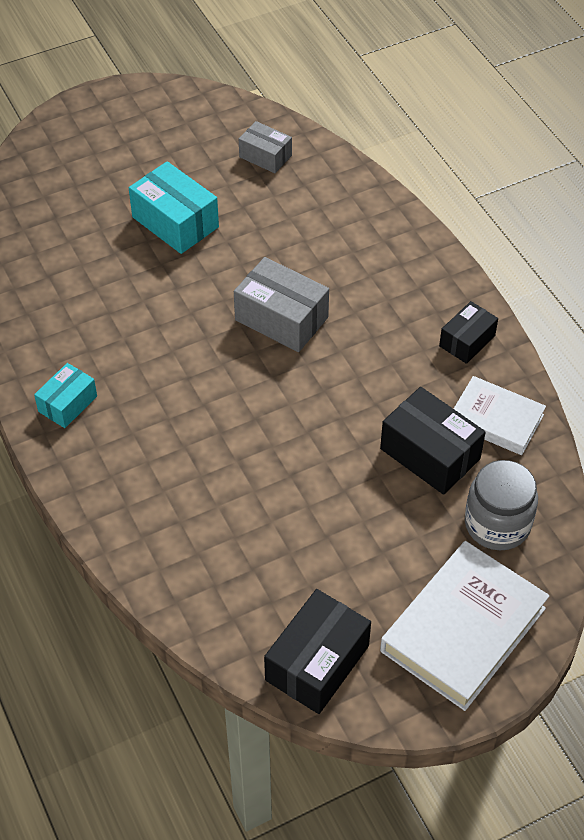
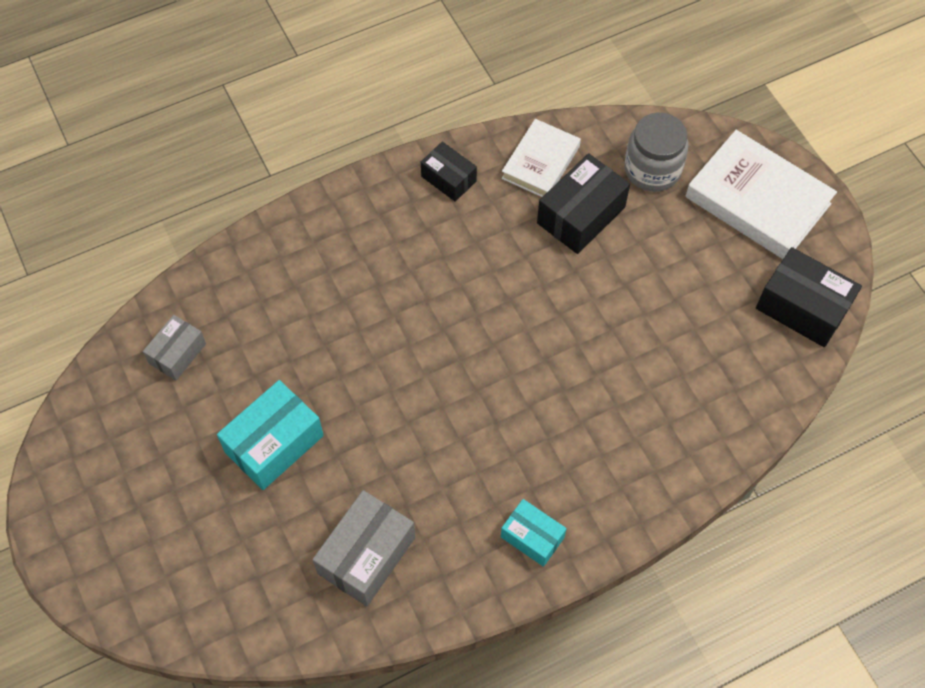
camera: 90 degrees left, 10 degrees up
grey box [234,257,329,352] -> grey box moved to [312,490,415,606]

